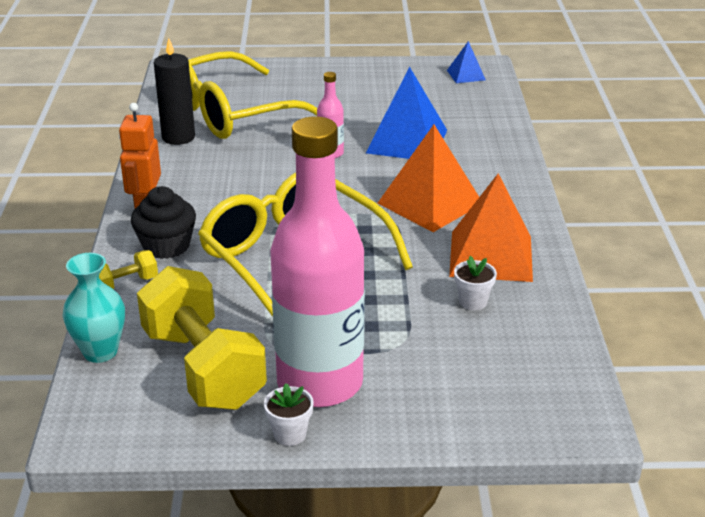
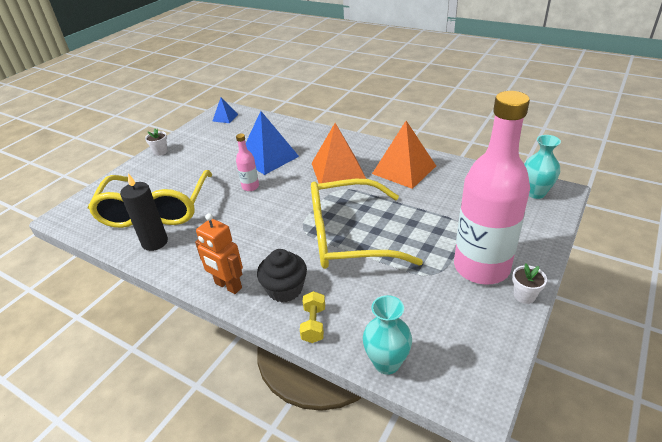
camera: 55 degrees left, 5 degrees up
yellow dumbbell [137,266,267,410] -> none
white flower pot [454,256,497,310] -> white flower pot moved to [145,129,168,156]
none -> turquoise vase [524,135,561,199]

